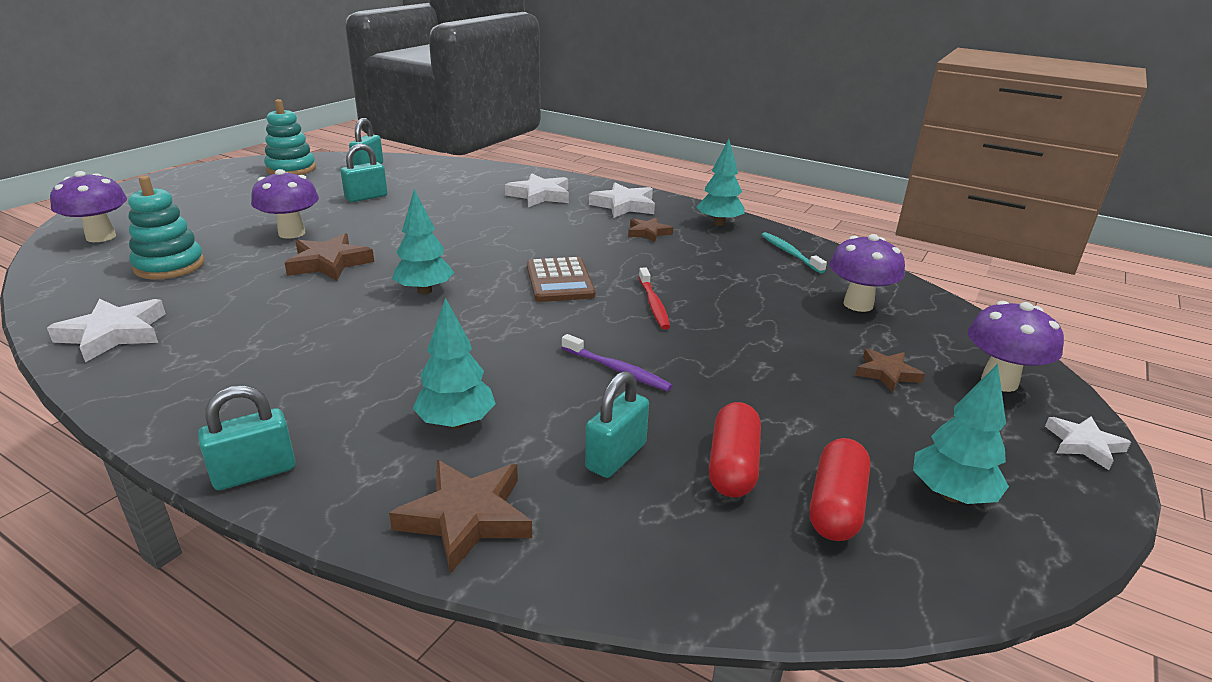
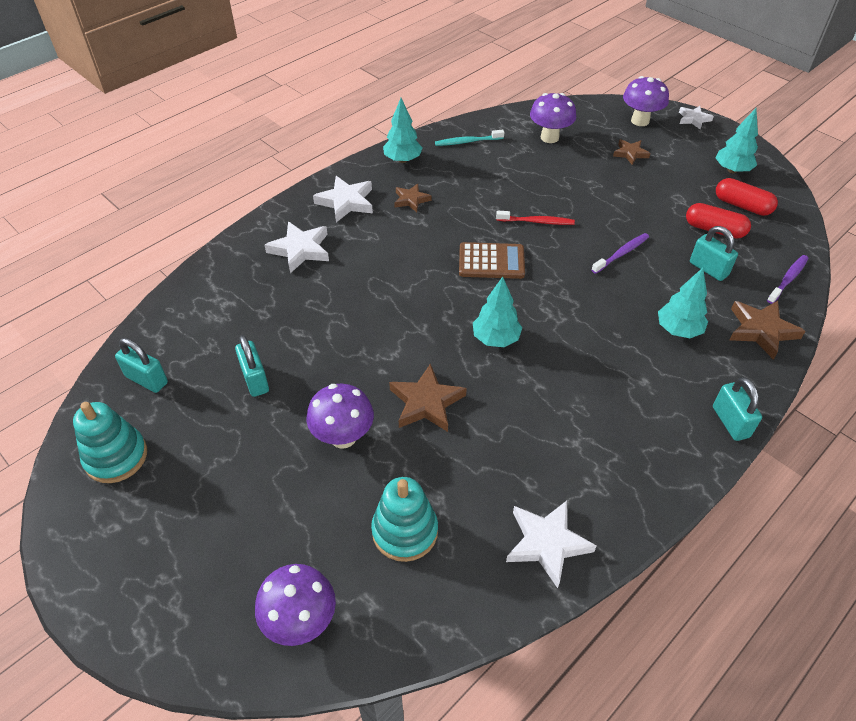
camera: 75 degrees left, 20 degrees up
none -> purple toothbrush [767,255,809,304]

